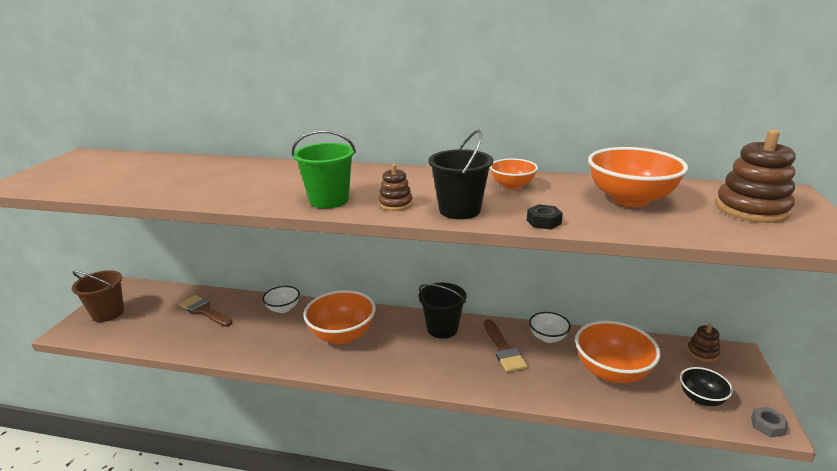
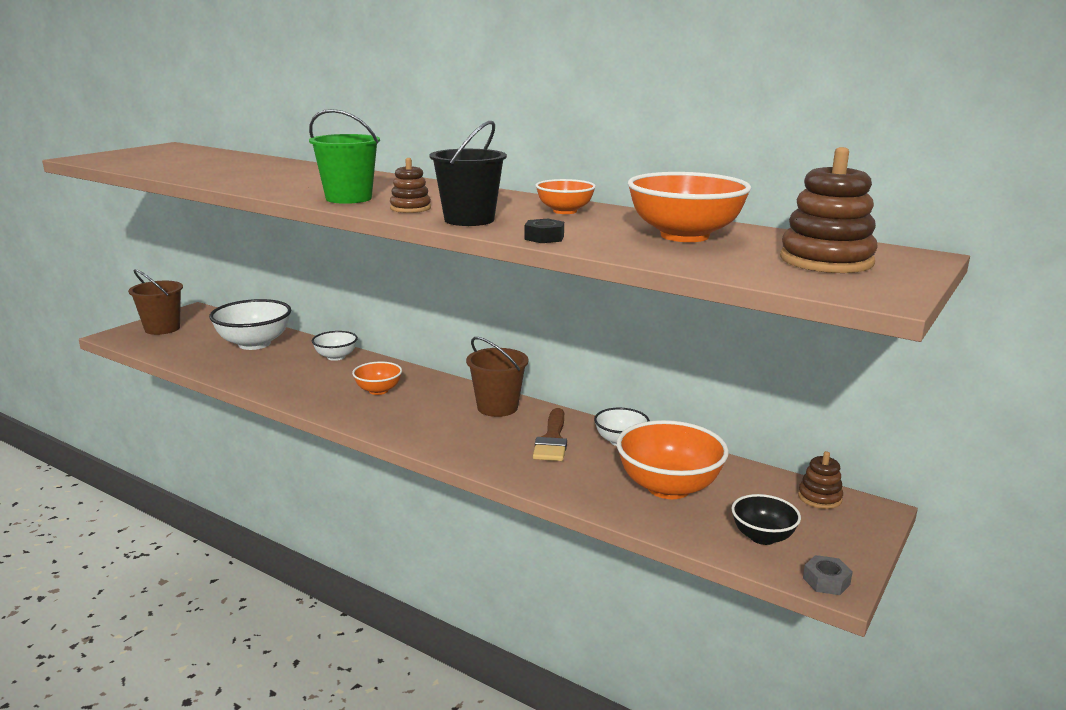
camera: 20 degrees right, 5 degrees down
brown brush [179,295,232,327] -> white bowl [209,299,291,350]
orange bowl [304,290,376,344] -> orange bowl [352,362,402,395], size x0.56
black bucket [419,283,466,339] -> brown bucket [466,337,529,417]

